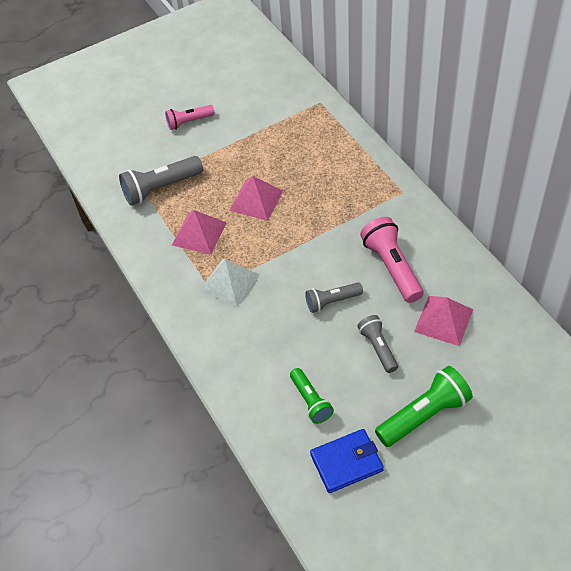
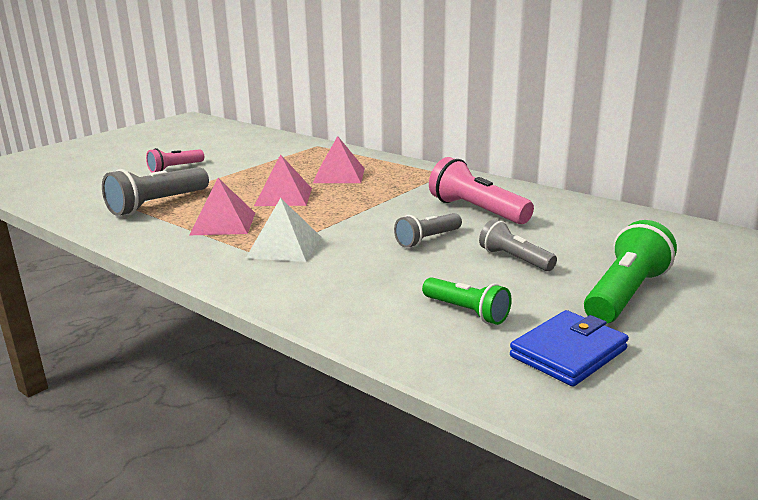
camera: 25 degrees left, 30 degrees down
pink pyramid [414,296,473,346] -> pink pyramid moved to [313,136,365,183]

